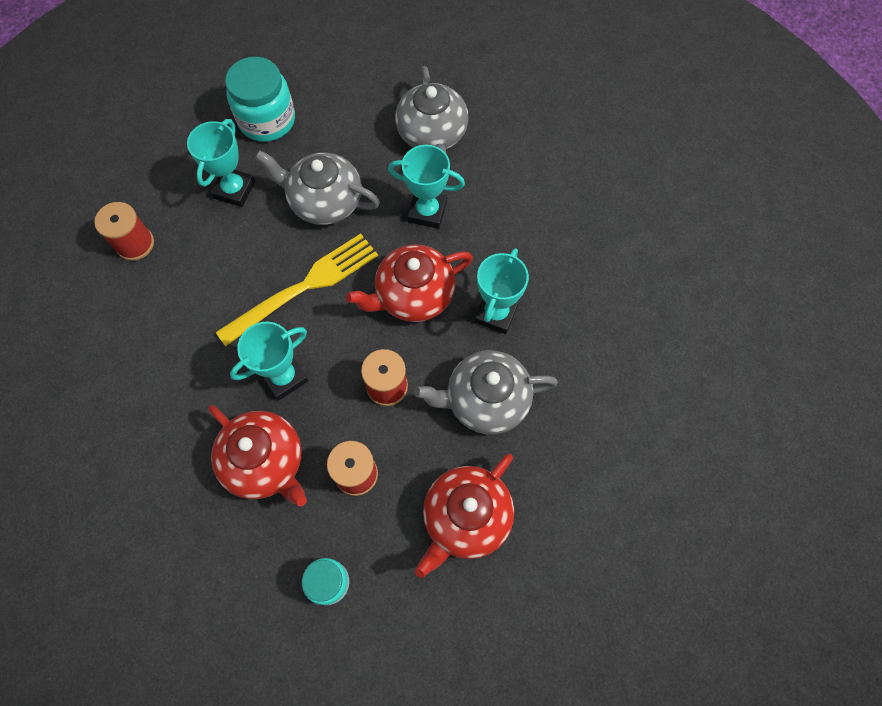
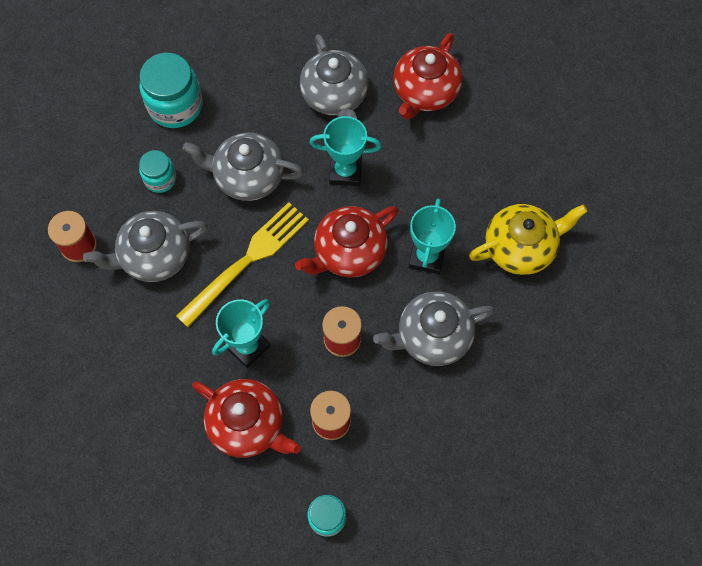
camera: 10 degrees left, 0 degrees up
turquoise trophy [187,119,255,207] -> turquoise jar [139,150,176,193]
red teapot [415,454,514,578] -> red teapot moved to [393,33,462,119]
none -> grey teapot [83,211,208,282]
none -> yellow teapot [469,204,588,275]

